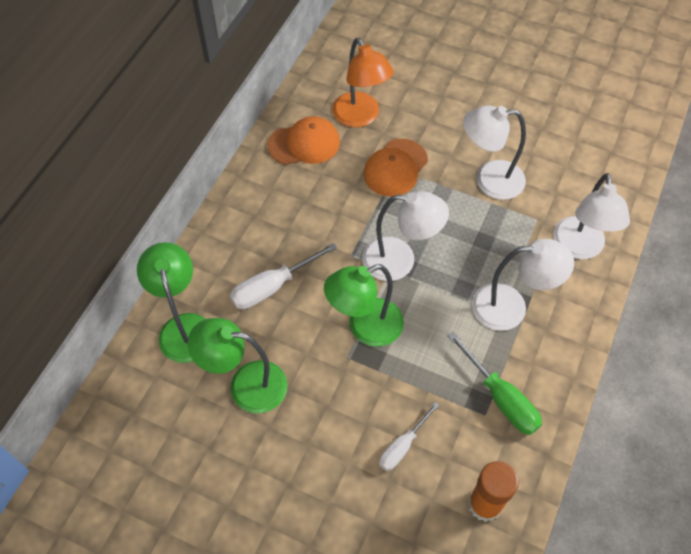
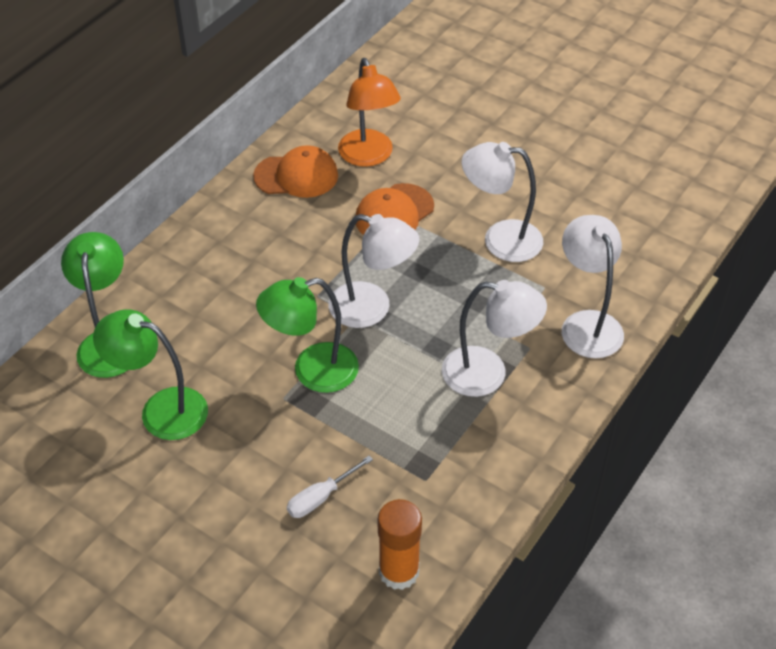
camera: 10 degrees right, 10 degrees down
white screwdriver [230,243,337,309] -> none
green screwdriver [448,332,542,435] -> none
white lamp [553,173,630,259] -> white lamp turned 150 degrees clockwise [562,215,624,358]

